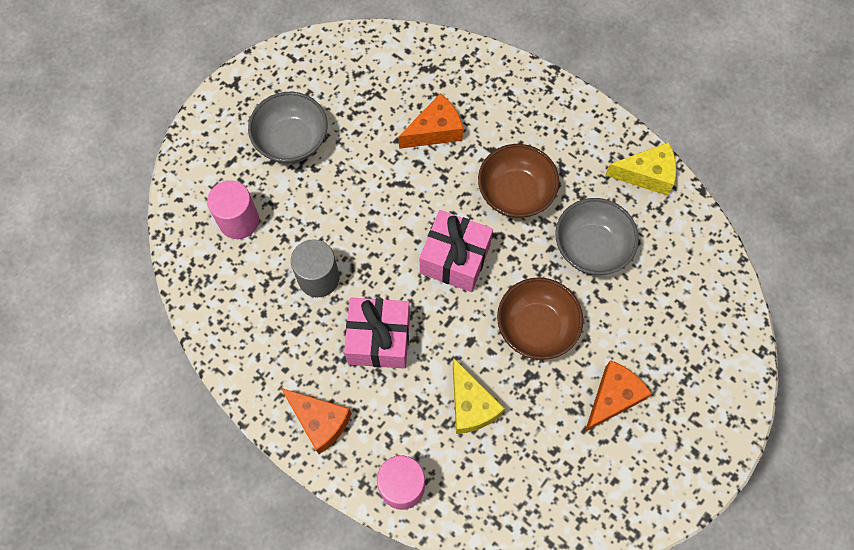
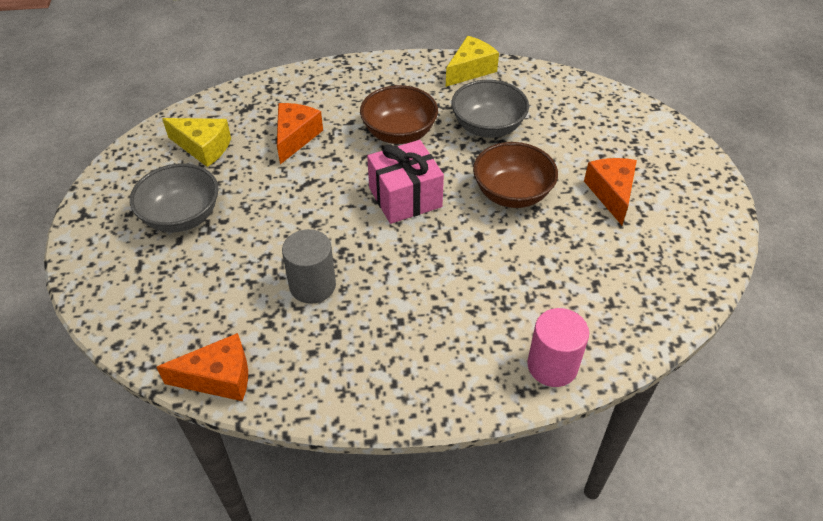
camera: 45 degrees left, 20 degrees down
pink cylinder [207,180,259,239] -> none
orange cheese [281,388,352,454] -> orange cheese moved to [156,333,248,401]
pink gift [344,297,410,369] -> none
yellow cheese [453,358,505,434] -> yellow cheese moved to [162,118,231,167]

